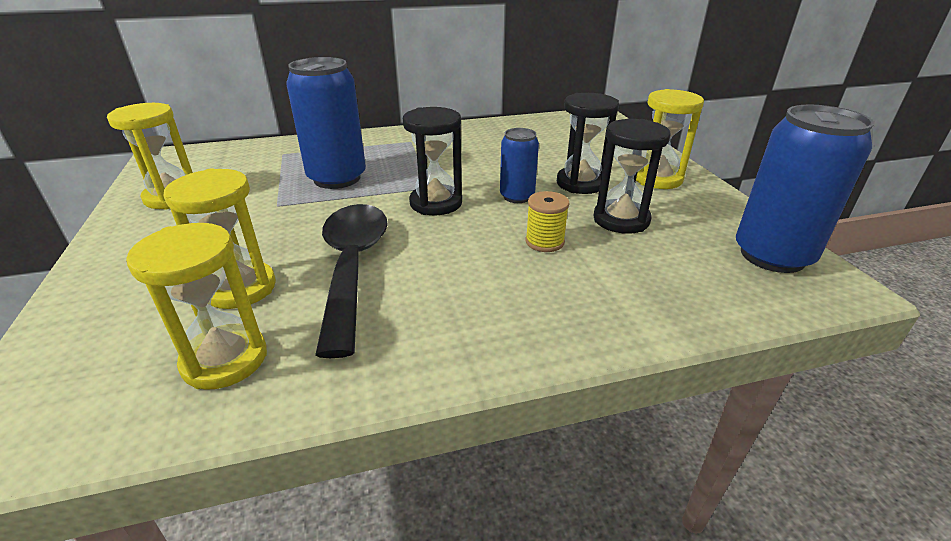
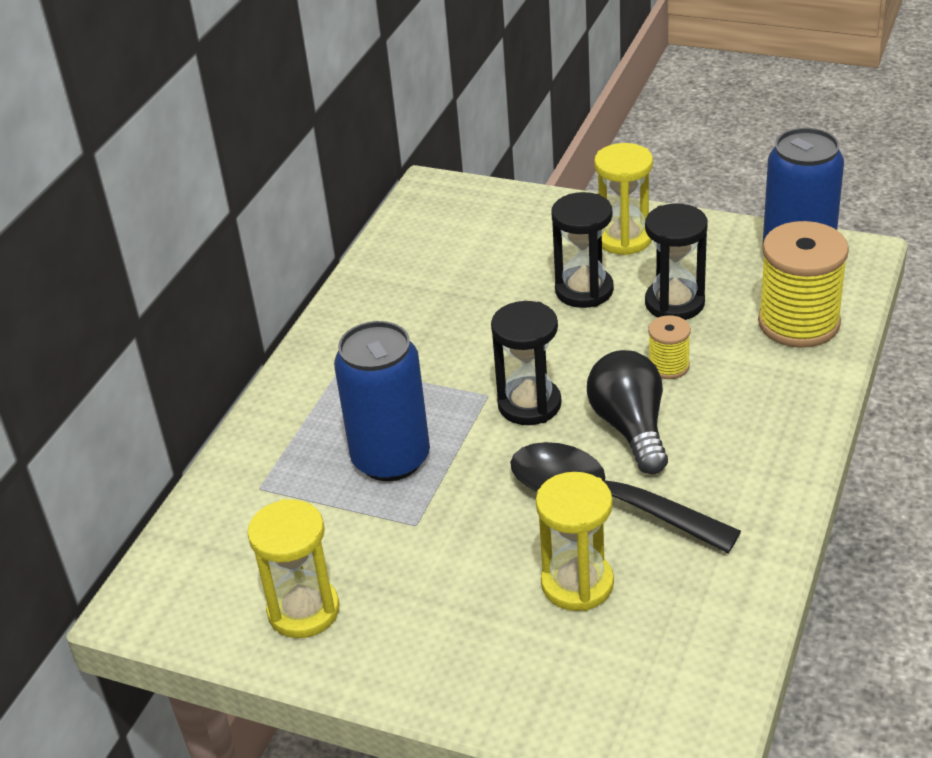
camera: 50 degrees left, 5 degrees up
yellow hourglass [126,223,267,390] -> none
blue can [500,128,539,203] -> none
none -> black light bulb [587,350,668,474]
none -> yellow spool [758,221,849,348]

